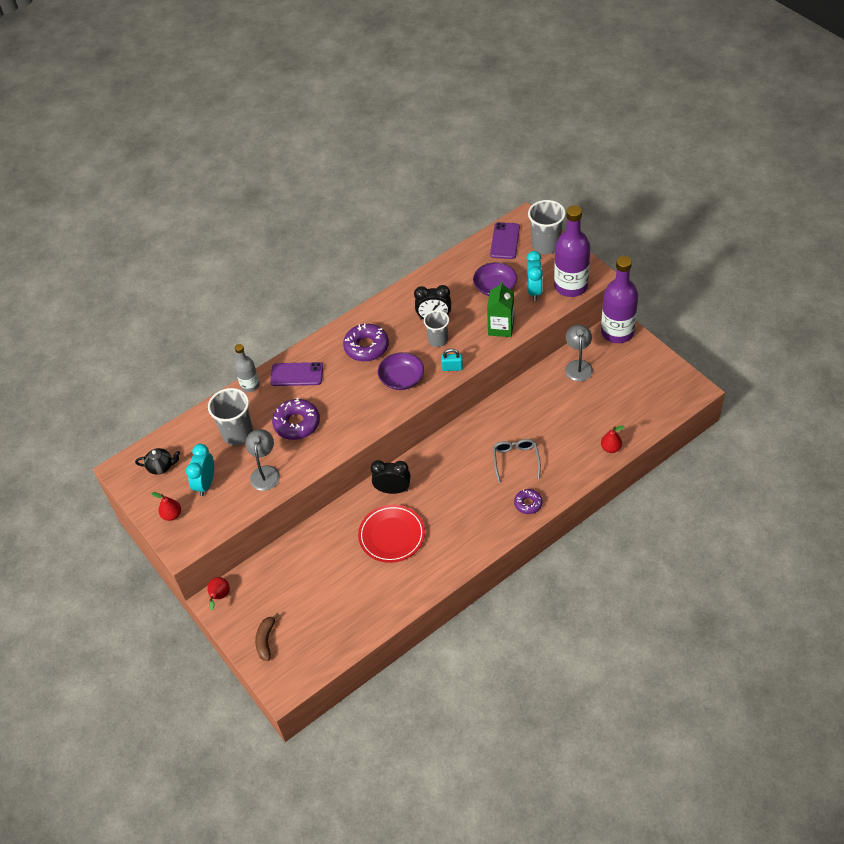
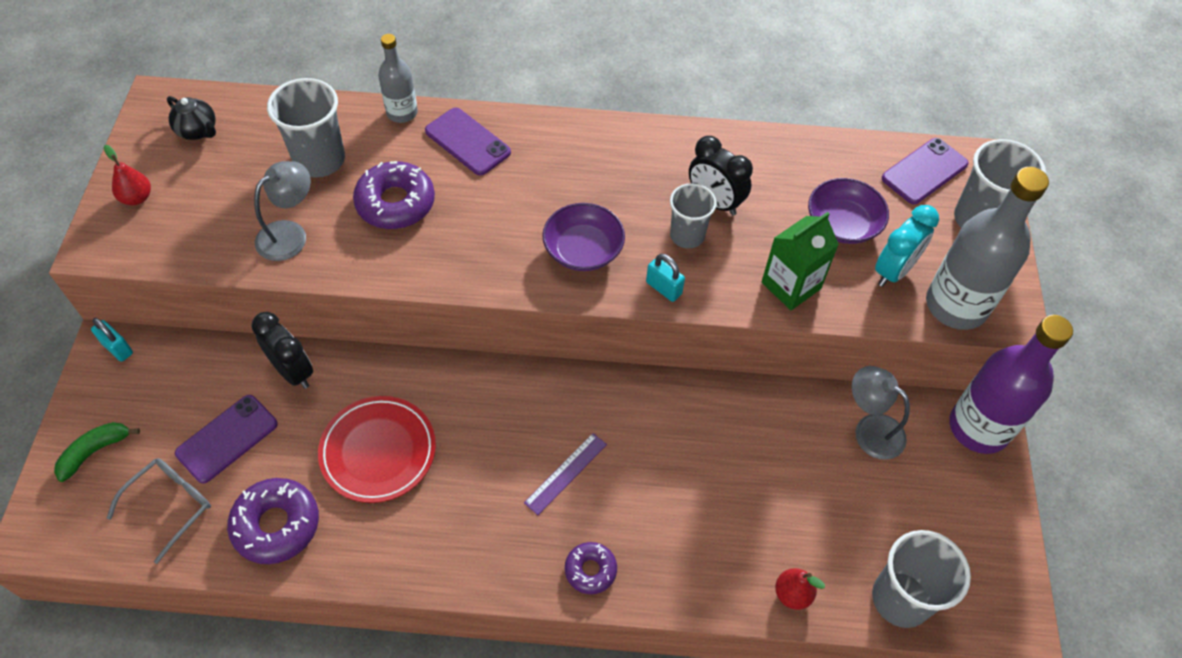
camera: 35 degrees right, 5 degrees up
turquoise clock [186,444,214,496] -> none
red pear [207,577,230,611] -> turquoise padlock [91,318,133,362]
brown banana [255,613,280,661] -> green banana [54,422,140,482]
purple donut [343,323,389,362] -> purple donut moved to [227,478,319,564]
black clock [370,460,410,494] -> black clock moved to [252,312,313,389]
grey glasses [493,439,541,483] -> grey glasses moved to [107,458,211,564]
purple bottle [554,205,590,297] -> grey bottle [926,167,1049,330]
grey lamp [565,324,593,381] -> grey lamp turned 90 degrees counterclockwise [852,366,910,460]
none -> purple phone [175,395,278,483]
none -> purple ruler [524,433,607,515]
none -> grey cup [872,530,971,628]

